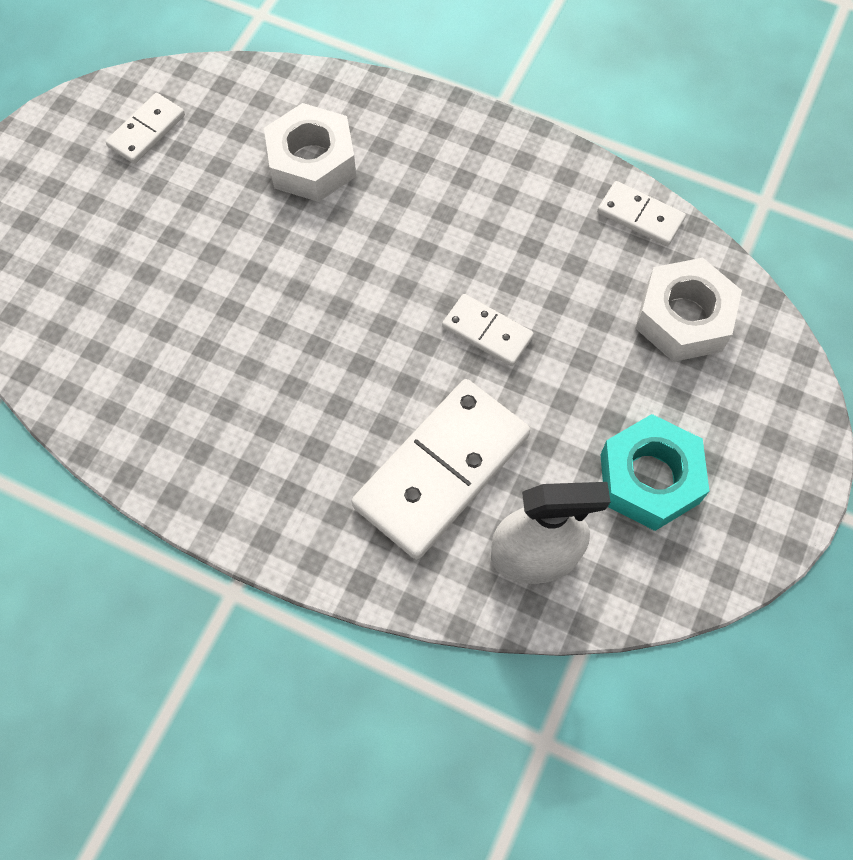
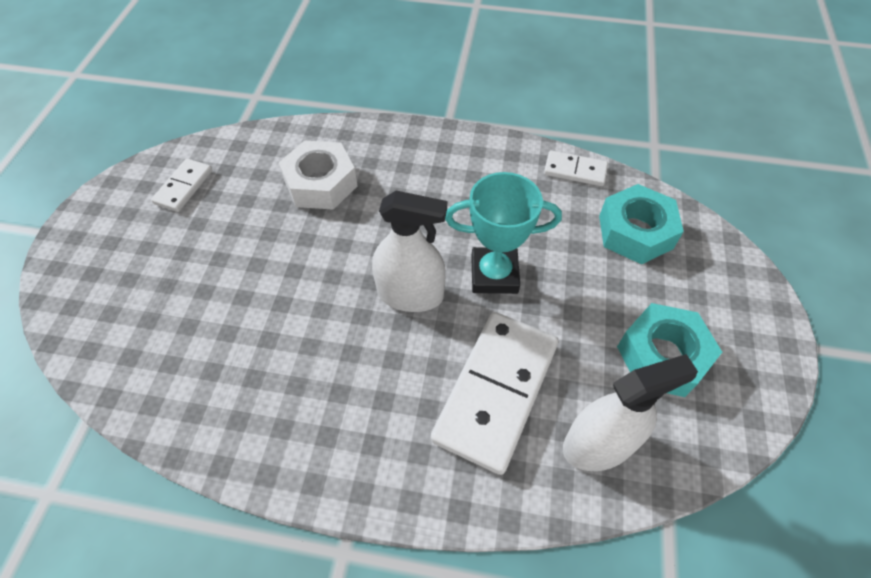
camera: 15 degrees left, 10 degrees down
white domino [442,294,534,366] -> turquoise trophy [445,172,562,294]
white nut [635,258,742,362] -> turquoise nut [599,184,684,264]
none -> white spray bottle [372,191,447,312]

